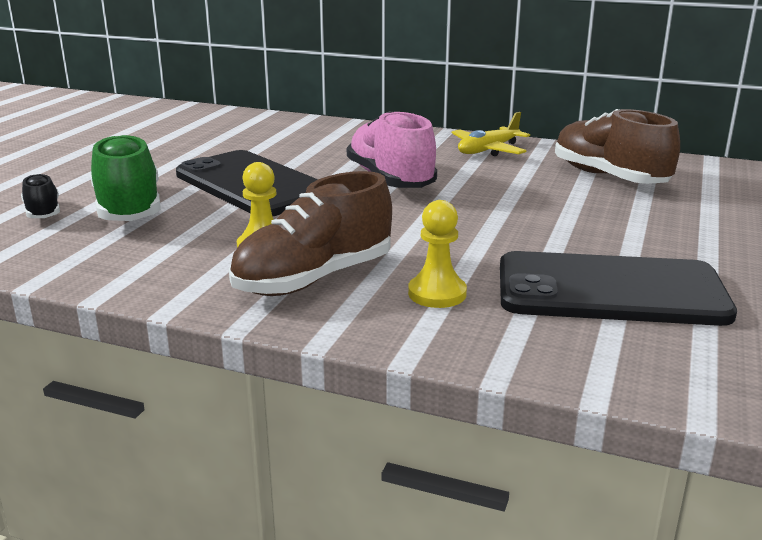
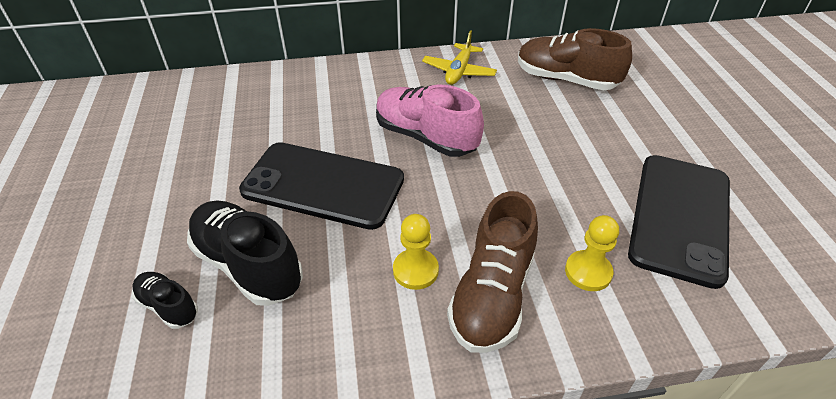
camera: 30 degrees left, 20 degrees up
green shoe [90,134,161,221] -> black shoe [187,201,303,306]
black phone [500,251,737,326] -> black phone turned 45 degrees counterclockwise [628,155,730,289]

